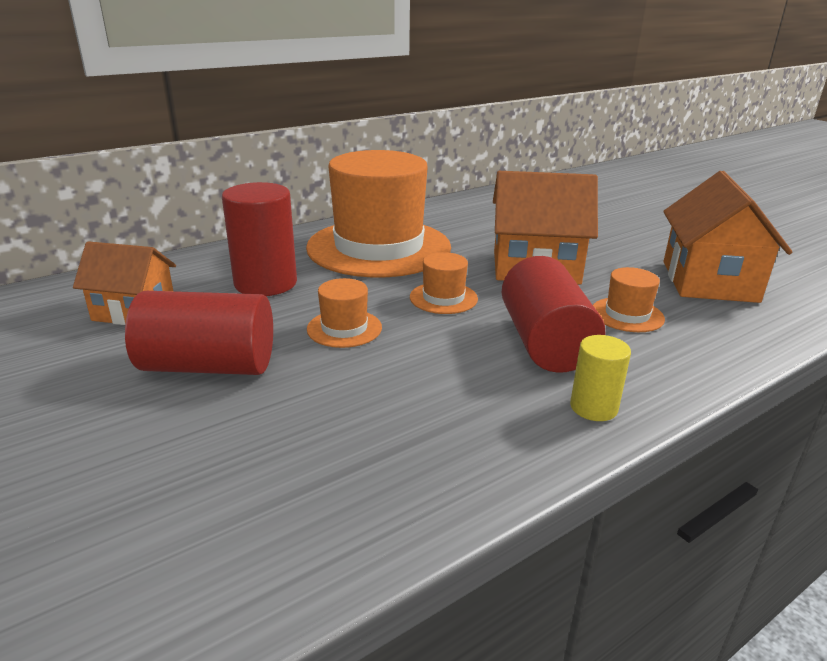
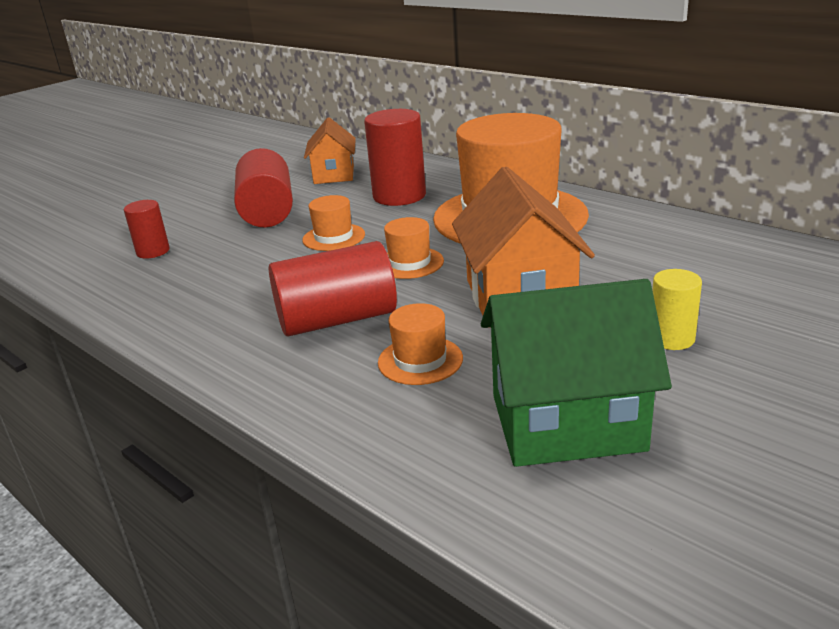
camera: 80 degrees right, 0 degrees up
yellow cylinder [570,335,631,421] -> yellow cylinder moved to [652,269,702,350]
orange house [663,171,793,303] -> green house [481,279,672,467]
none -> red cylinder [124,200,170,259]

